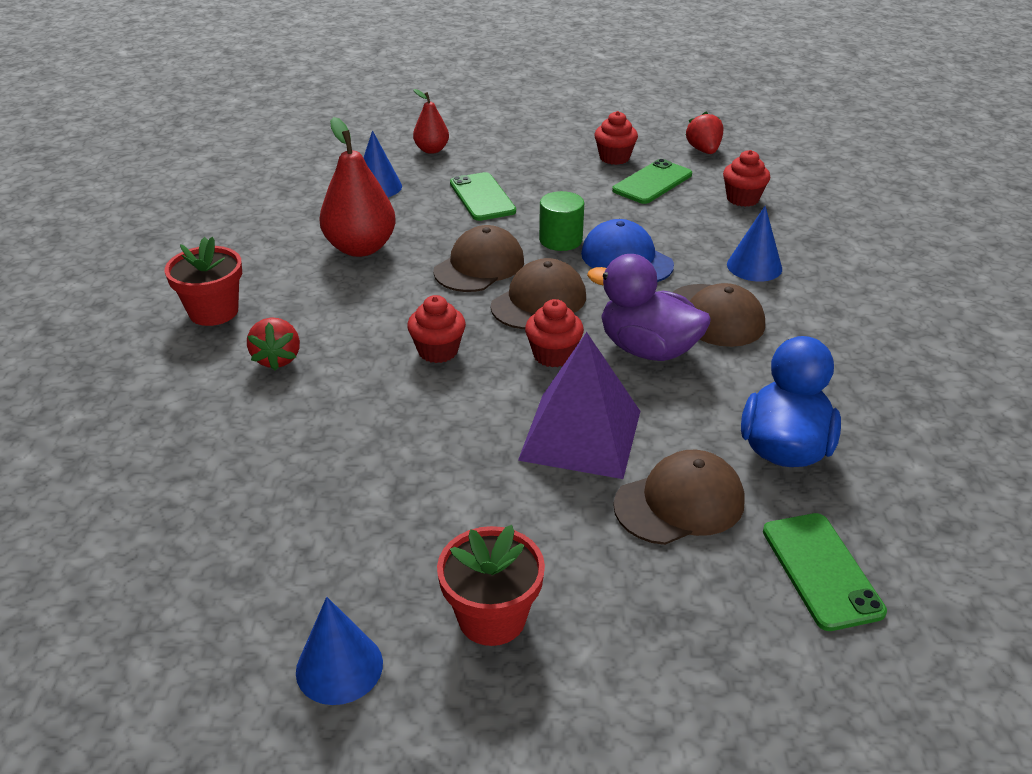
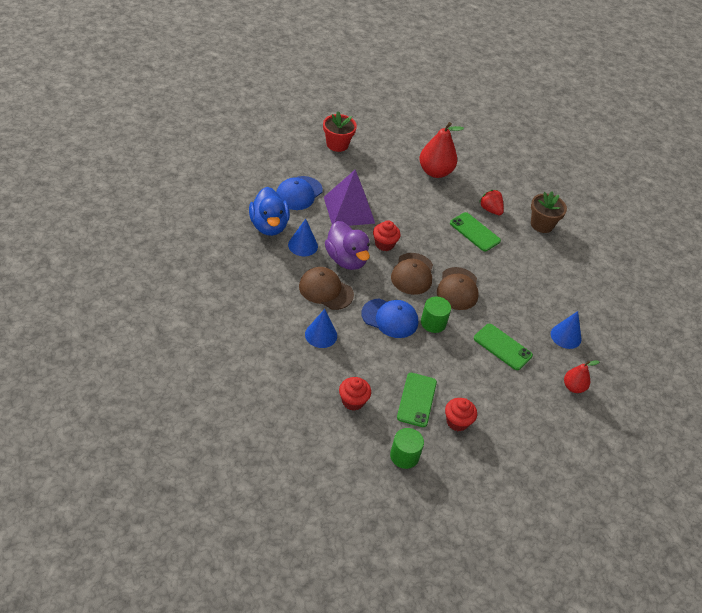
camera: 145 degrees right, 10 degrees up
red flower pot [164,237,242,326] -> brown flower pot [531,191,567,233]
blue cone [296,597,383,705] -> blue cone moved to [288,219,318,256]
red pear [319,117,396,257] -> red pear moved to [419,122,464,178]
red cupcake [407,295,466,363] -> none
purple duck [587,254,711,361] -> purple duck turned 60 degrees clockwise [325,221,370,270]
brown cap [613,450,745,545] -> blue cap [276,176,323,210]
red strawberry [686,112,723,154] -> green cylinder [390,428,424,469]
green phone [763,513,887,631] -> green phone moved to [450,212,501,251]

